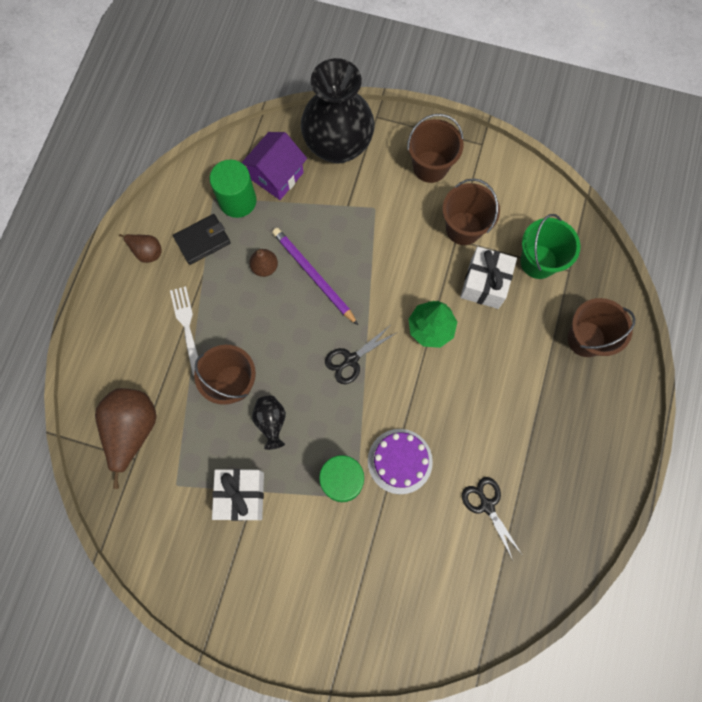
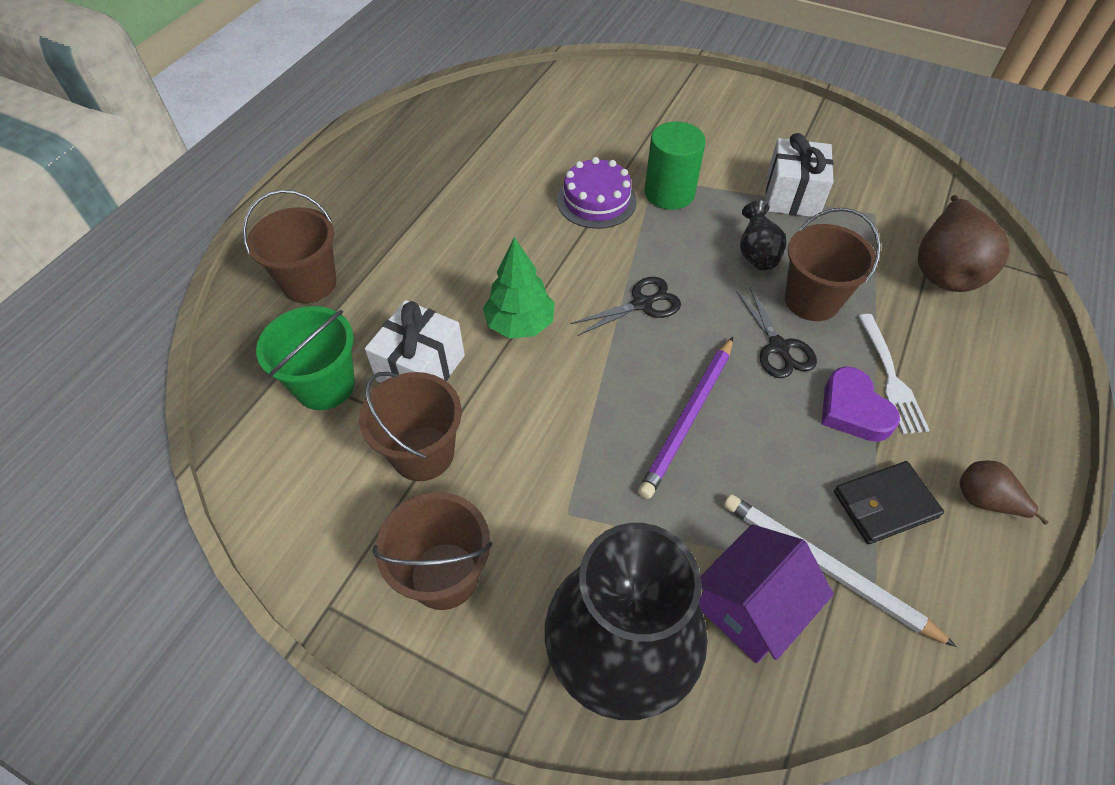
camera: 170 degrees left, 20 degrees down
green cylinder [210,160,256,218] -> white pencil [724,494,957,647]
brown pear [249,249,278,277] -> none
purple pencil [272,228,358,325] -> purple pencil turned 60 degrees clockwise [638,337,733,499]
black scissors [462,477,522,560] -> black scissors moved to [736,287,817,378]
none -> purple heart [822,367,900,442]

